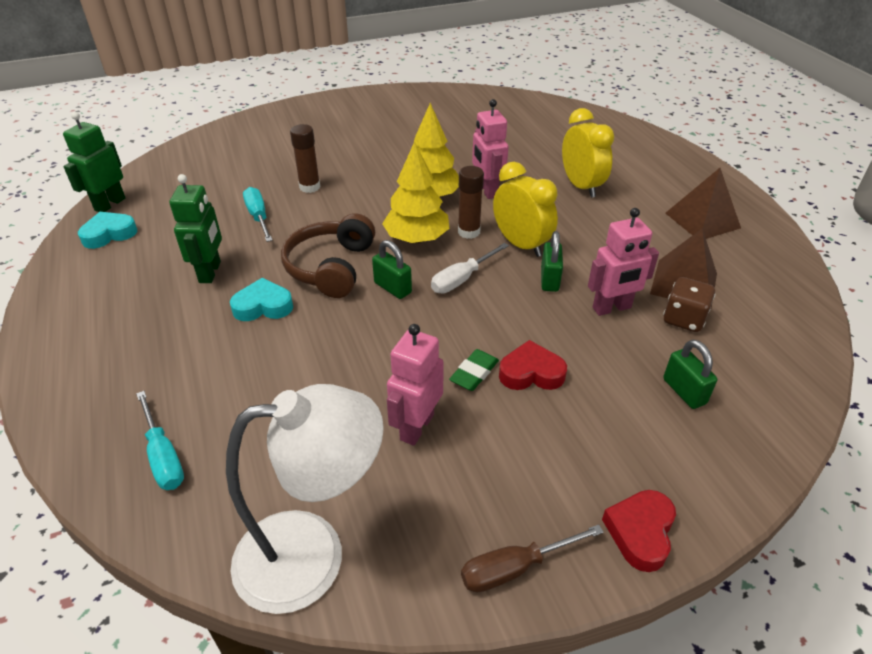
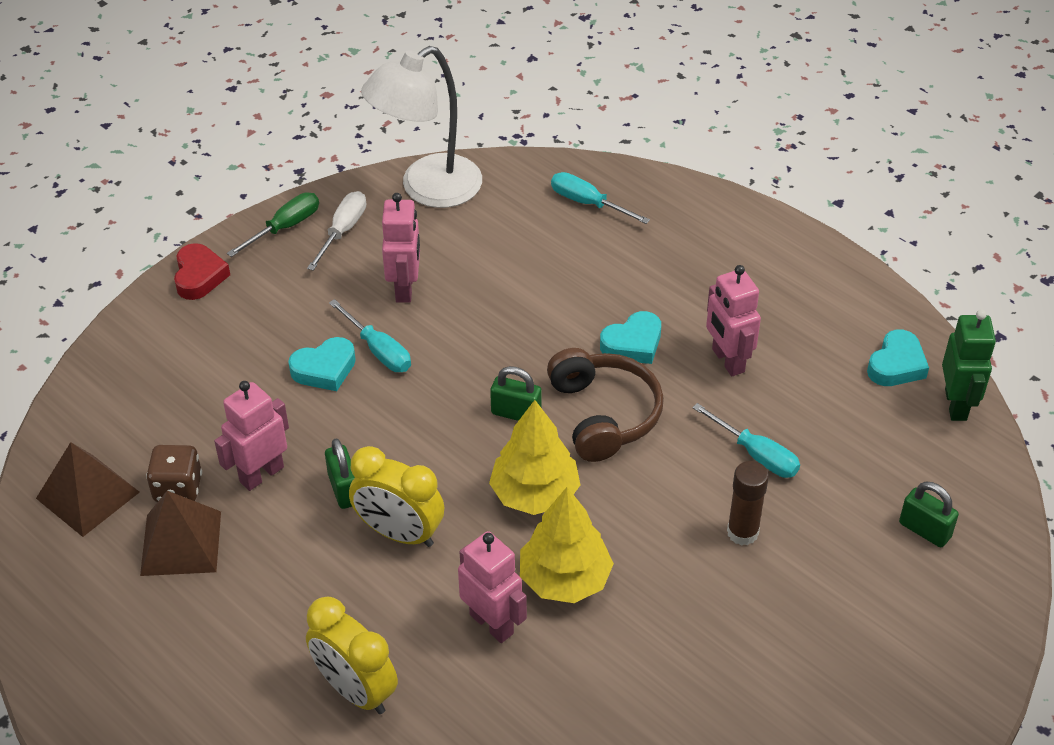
camera: 155 degrees right, 5 degrees up
green robot [169,174,222,283] -> pink robot [706,265,761,376]
white screwdriver [431,243,509,293] -> white screwdriver moved to [307,191,366,271]
green eraser [449,349,499,391] -> turquoise screwdriver [329,299,411,372]
brown glue stick [458,166,484,239] -> none
brown screwdriver [461,524,604,593] -> green screwdriver [227,193,319,257]
red heart [499,340,567,390] -> turquoise heart [288,337,356,391]
green padlock [663,340,717,409] -> green padlock moved to [899,482,959,547]
brown pyramid [666,168,741,239] -> brown pyramid moved to [36,442,140,537]

